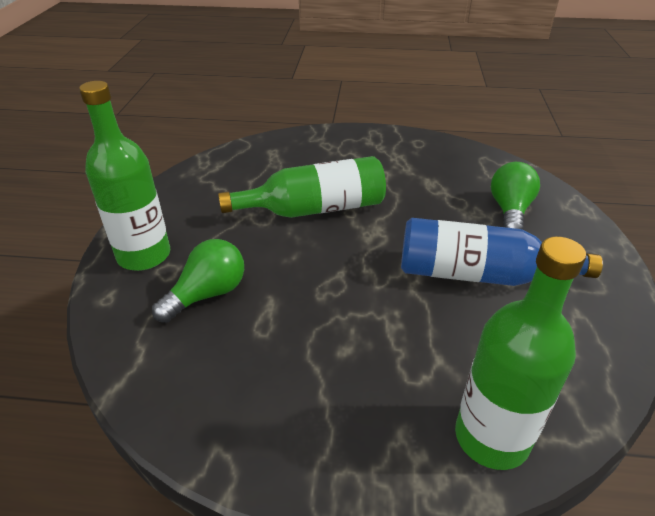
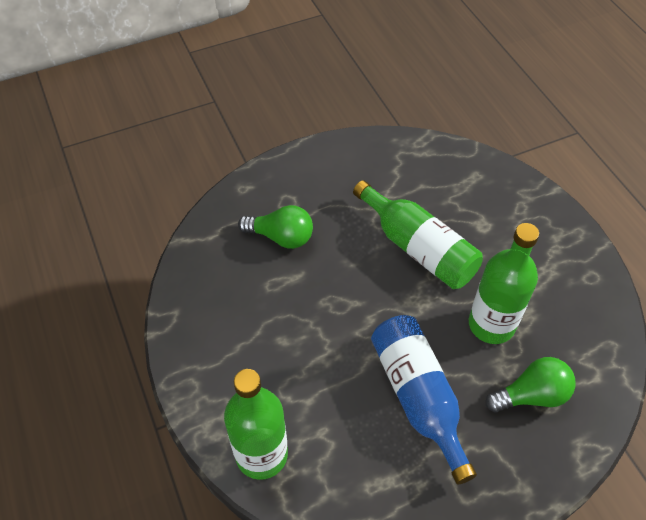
camera: 60 degrees right, 15 degrees up
green bottle [79,81,170,271] -> green bottle moved to [469,223,539,344]

